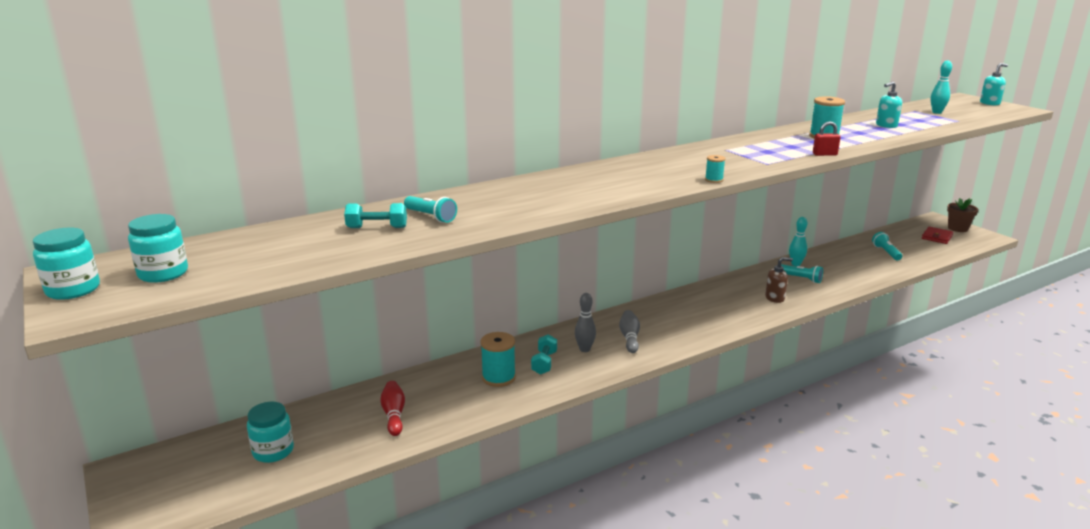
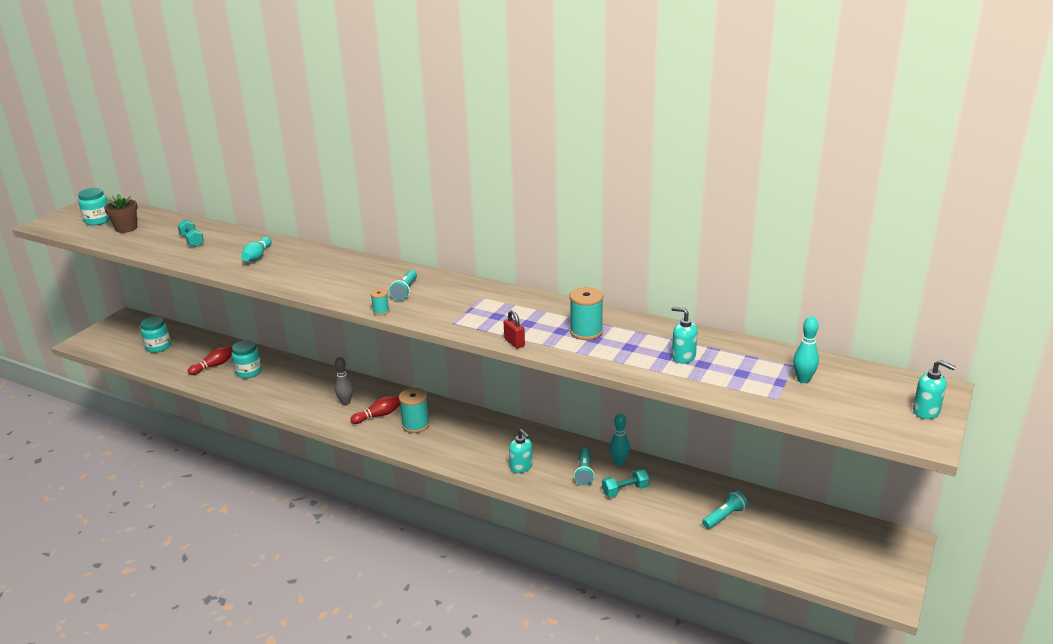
camera: 60 degrees right, 5 degrees up
turquoise jar [33,228,100,300] -> turquoise jar moved to [232,340,262,378]
turquoise flashlight [404,196,457,223] -> turquoise flashlight moved to [390,270,417,300]
turquoise spool [480,332,516,387] -> turquoise spool moved to [399,388,430,433]
turquoise dumbbell [531,334,557,375] -> turquoise dumbbell moved to [602,469,649,497]
grey bowling pin [619,310,640,353] -> red bowling pin [350,395,400,424]
brown soap dispenser [765,257,793,303] -> turquoise soap dispenser [509,429,533,473]
red wallet [922,227,954,244] -> none
brown flower pot [947,198,978,232] -> brown flower pot moved to [104,194,138,233]
none -> turquoise bowling pin [241,237,271,261]

